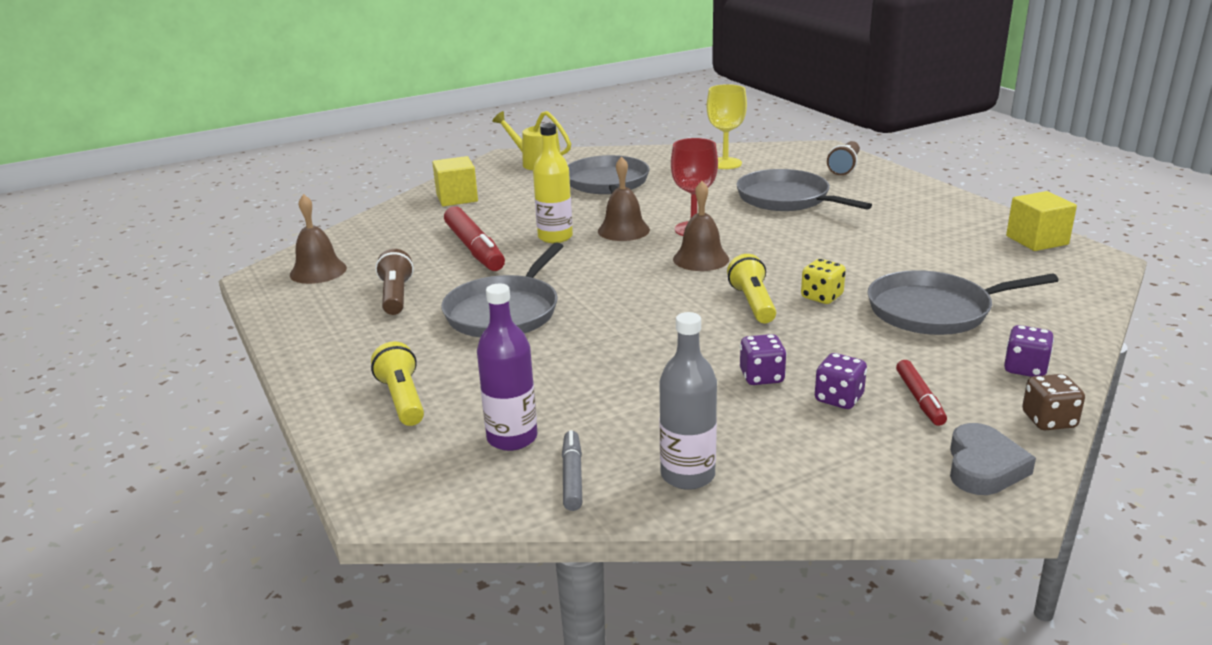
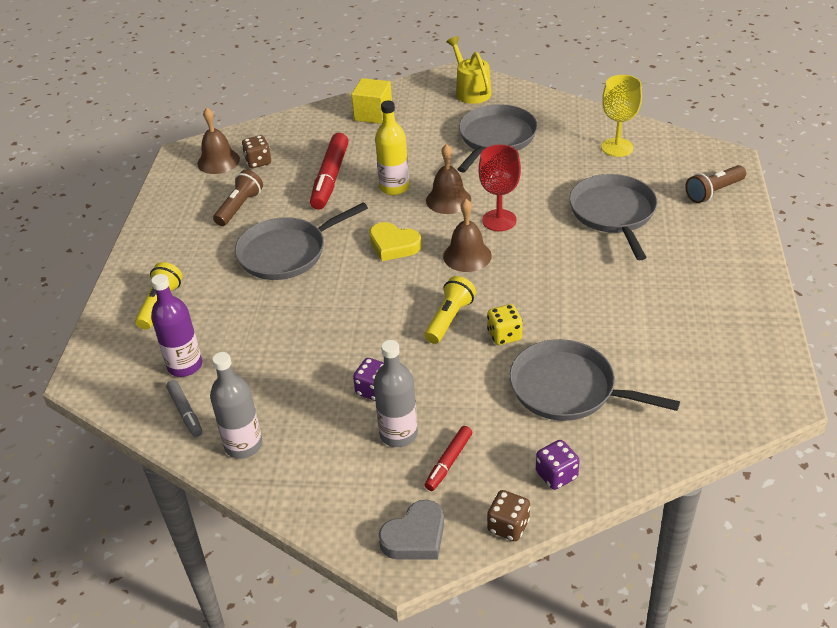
camera: 35 degrees right, 15 degrees up
grey marker [562,430,582,511] -> grey marker turned 120 degrees clockwise [166,380,202,437]
purple dice [815,353,867,409] -> grey bottle [374,340,418,447]
yellow cube [1006,191,1077,251] -> none
none -> brown dice [242,135,271,168]
none -> yellow heart [369,222,422,261]

